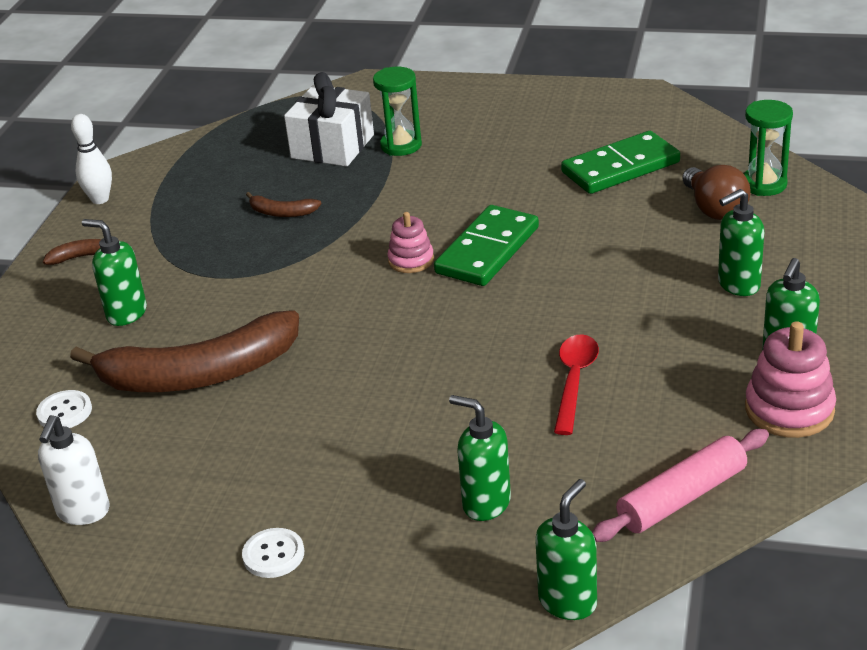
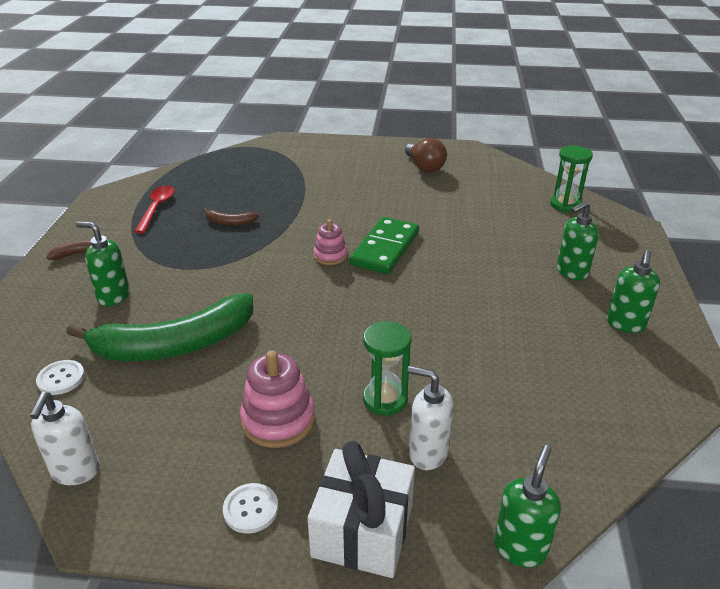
camera: 10 degrees left, 0 degrees up
brown banana [70,310,299,392] -> green banana [66,293,253,361]
white bowling pin [71,114,112,204] -> none
white gift [284,72,374,166] -> white gift moved to [307,441,415,578]
green hourglass [373,67,422,156] -> green hourglass moved to [363,321,411,416]
green soap dispenser [449,395,511,521] -> white soap dispenser [407,366,453,470]
red spoon [554,334,599,435] -> red spoon moved to [134,186,174,234]
green domino [561,131,680,194] -> none
pink rolling pin [592,429,769,542] -> none
brown light bulb [682,165,751,220] -> brown light bulb moved to [405,138,447,172]
pink stacking toy [745,321,836,438] -> pink stacking toy moved to [240,350,315,448]

